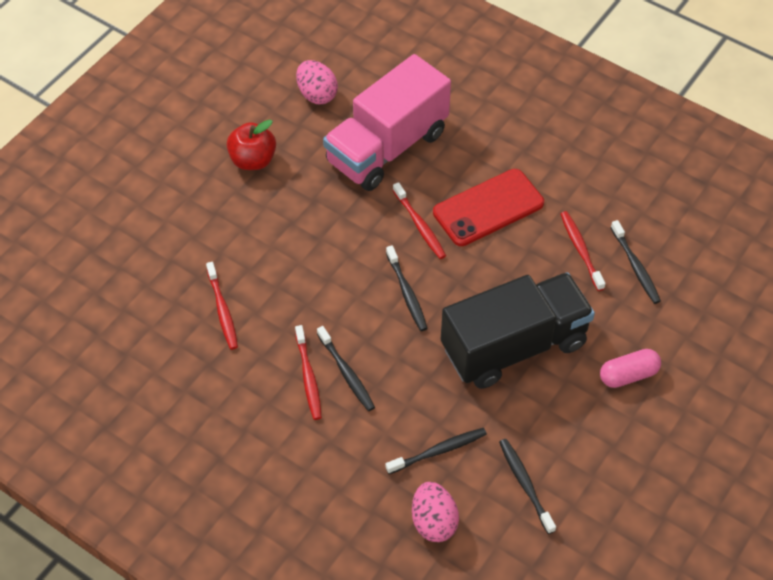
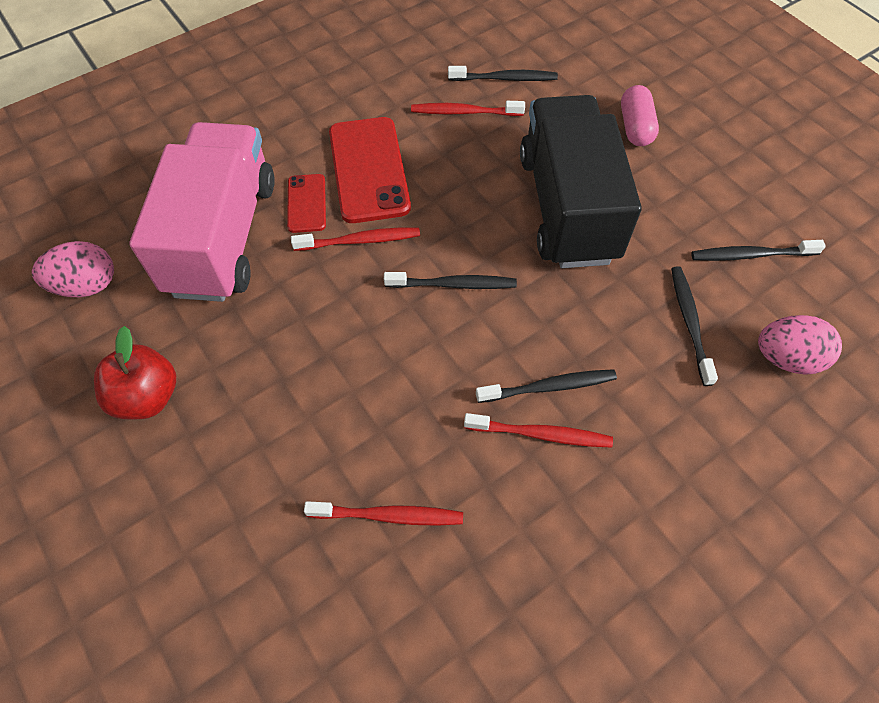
camera: 70 degrees left, 5 degrees up
pink truck [323,54,451,191] -> pink truck turned 150 degrees counterclockwise [129,122,275,302]
none -> red phone [287,174,326,233]

